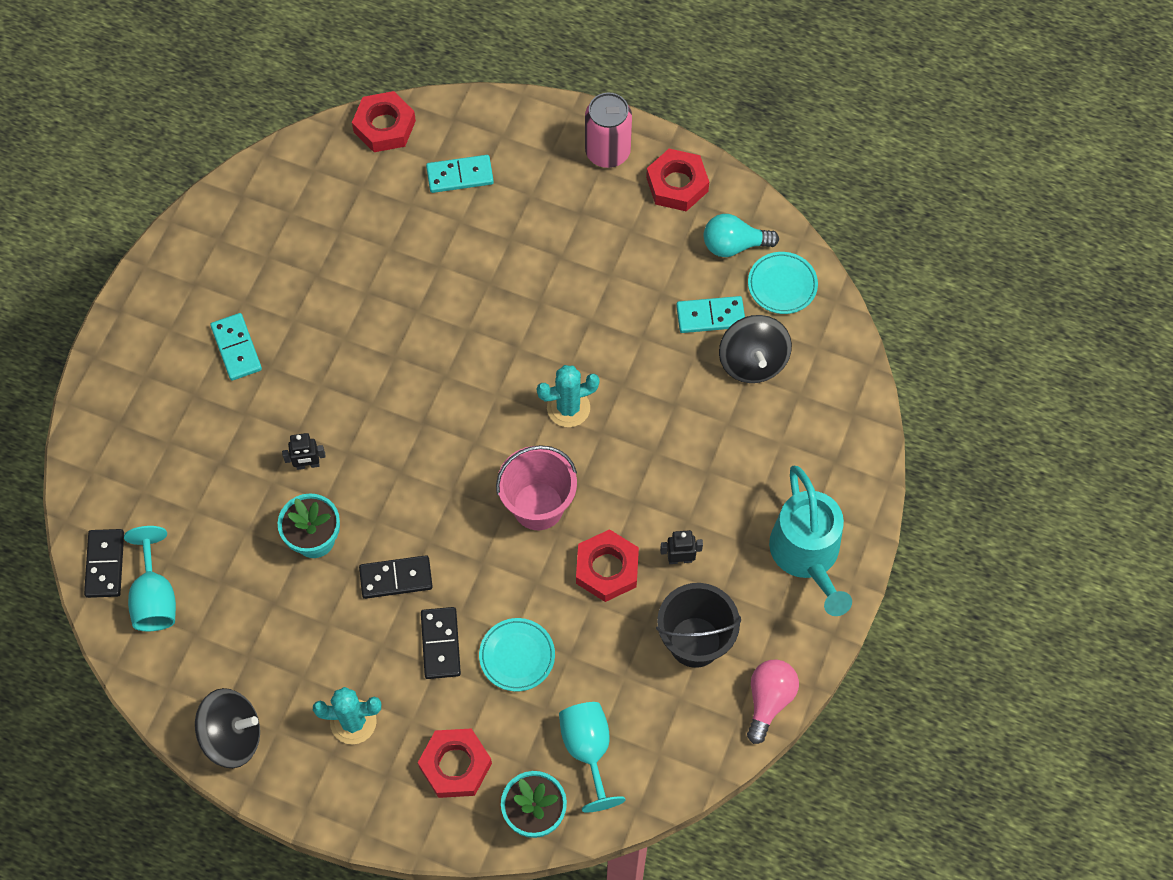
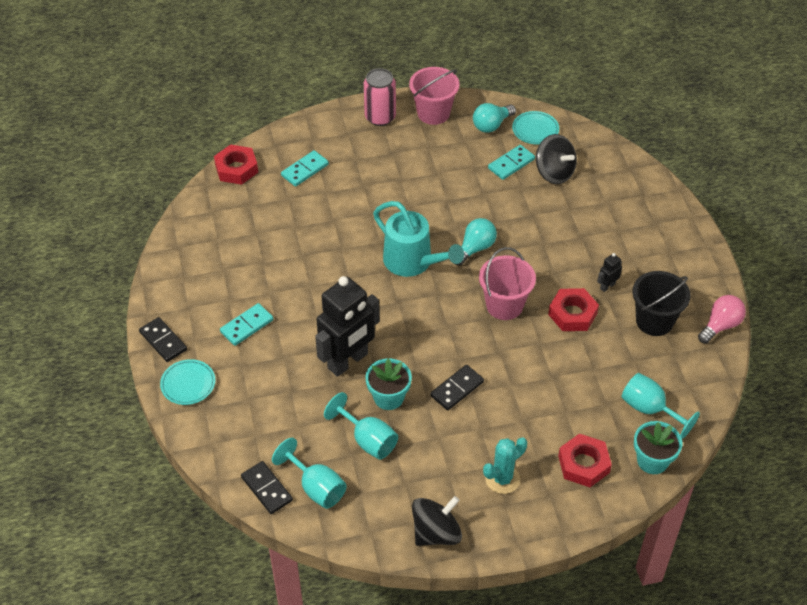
camera: 35 degrees left, 15 degrees down
turquoise domino [210,313,262,381] -> turquoise domino turned 75 degrees counterclockwise [220,303,273,346]
black robot [282,433,326,470] -> black robot [315,276,380,377], size x2.47
black domino [421,607,461,679] -> black domino moved to [139,317,187,362]
turquoise plate [479,618,555,691] -> turquoise plate moved to [160,359,216,405]
turquoise cactus [537,365,600,427] -> turquoise light bulb [455,218,497,266]
red nut [646,149,709,211] -> pink bucket [409,67,459,125]
pink light bulb [747,659,799,744] -> pink light bulb turned 60 degrees clockwise [698,295,746,344]
turquoise watering can [769,466,852,616] -> turquoise watering can moved to [373,201,464,277]
none -> turquoise goblet [324,392,398,460]

